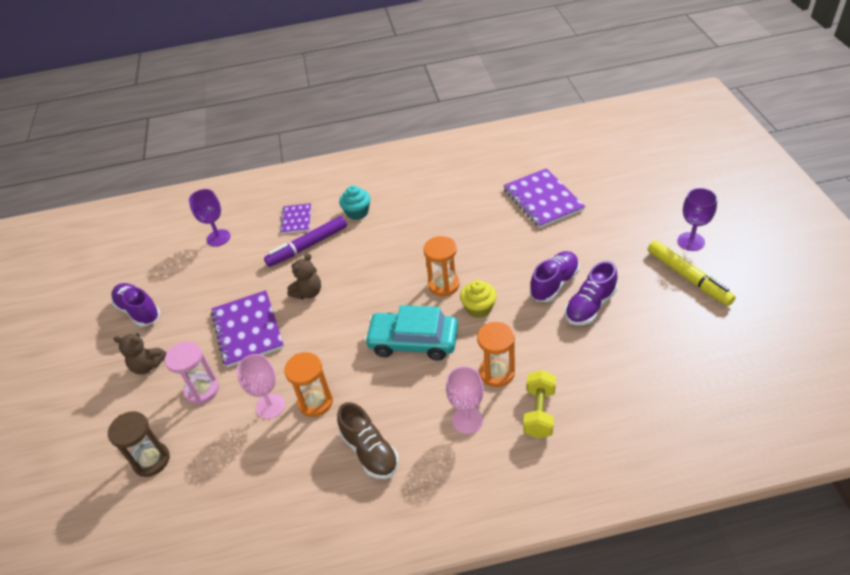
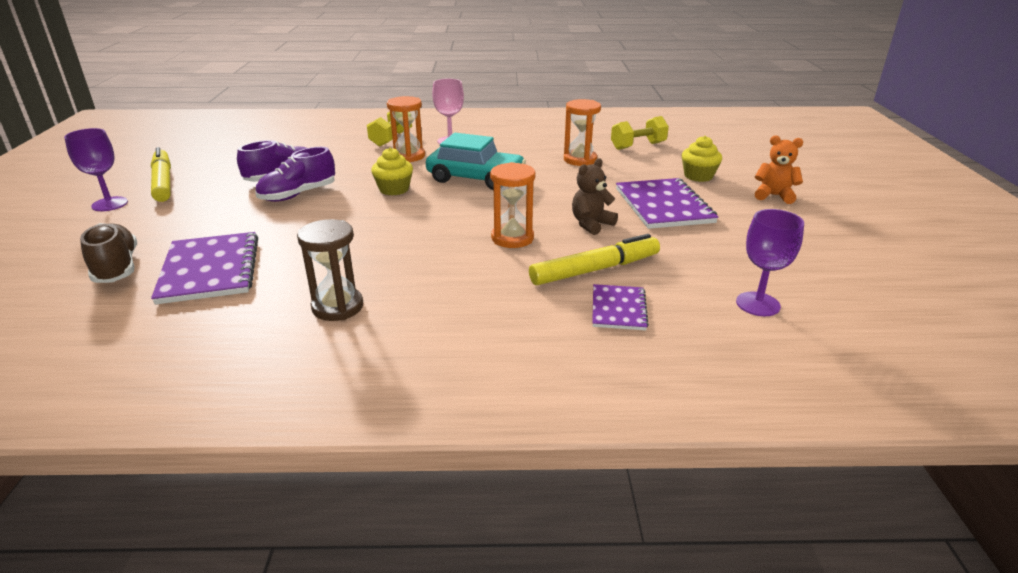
camera: 175 degrees left, 15 degrees down
brown hourglass [108,411,170,477] -> brown hourglass moved to [297,219,363,321]
purple shoe [111,283,160,327] -> none
brown teddy bear [113,333,167,374] -> orange teddy bear [755,135,803,204]
pink hourglass [165,341,219,405] -> yellow cupcake [682,136,722,182]
pink goblet [236,354,285,419] -> none
purple marker [264,216,347,267] -> yellow marker [529,234,660,285]
brown shoe [337,402,399,479] -> brown shoe moved to [80,223,137,283]
turquoise cupcake [339,185,370,220] -> none
orange hourglass [423,236,460,296] -> orange hourglass moved to [490,162,535,248]
none -> yellow dumbbell [611,116,669,150]

